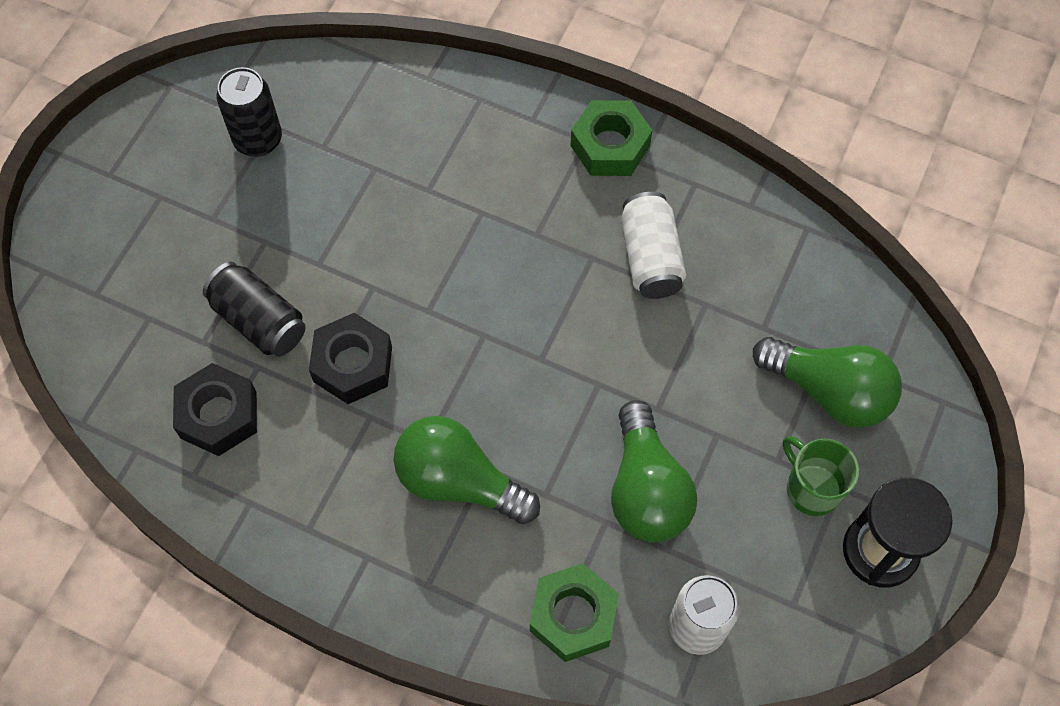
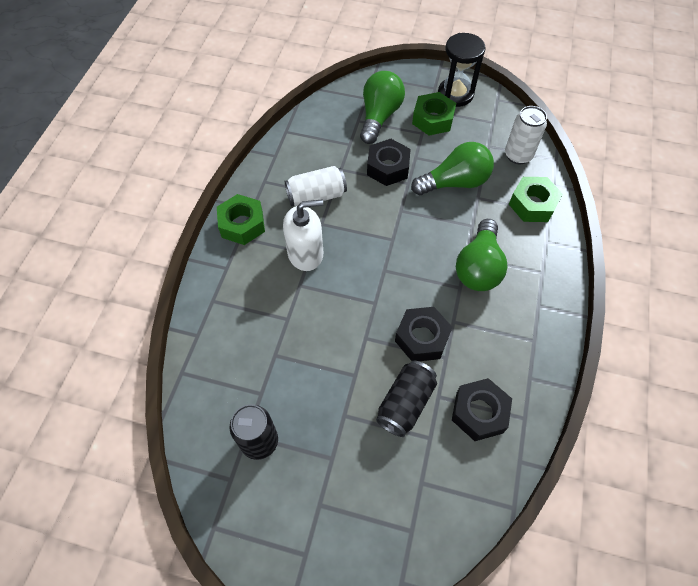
camera: 100 degrees left, 5 degrees down
green mug [783,436,859,516] -> green nut [412,92,456,136]
none -> white soap dispenser [283,200,323,271]
none -> black nut [367,139,411,186]

